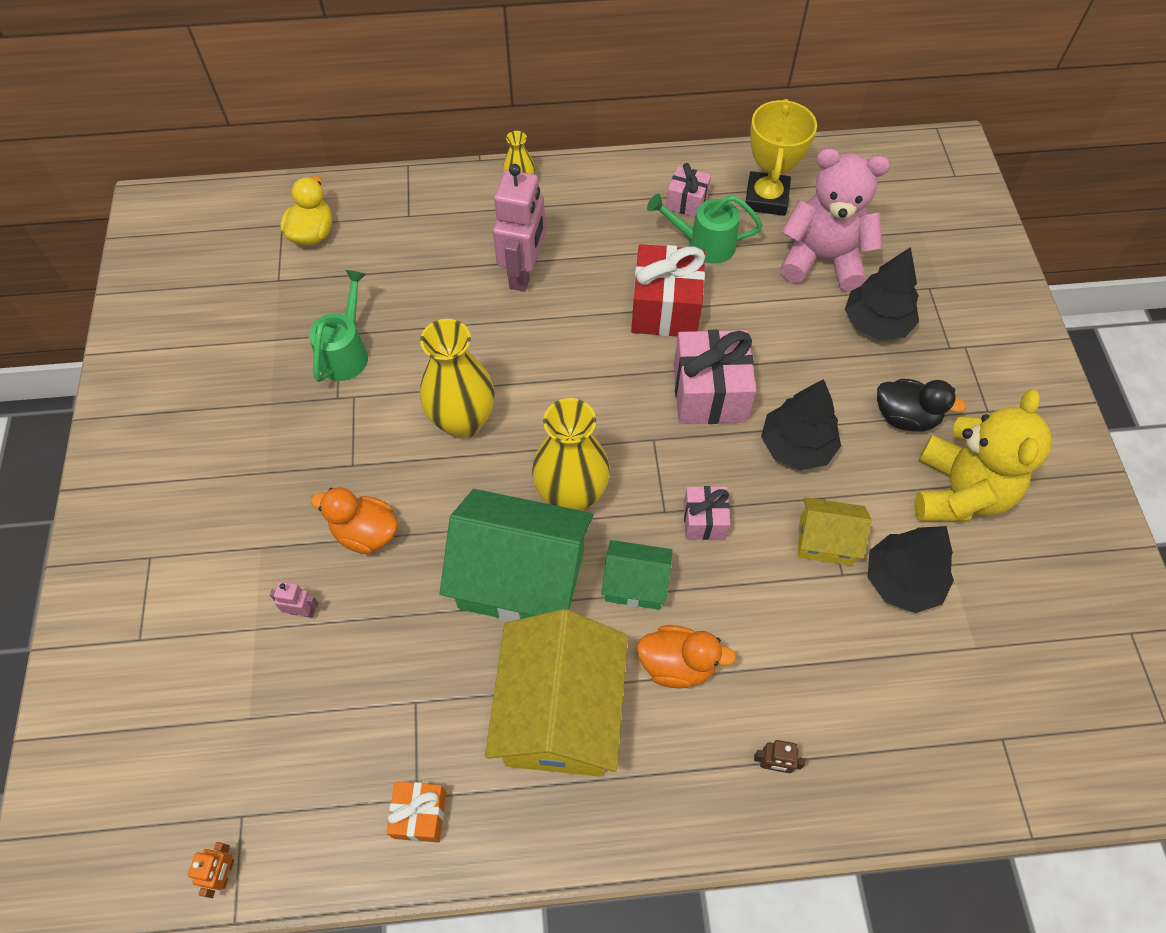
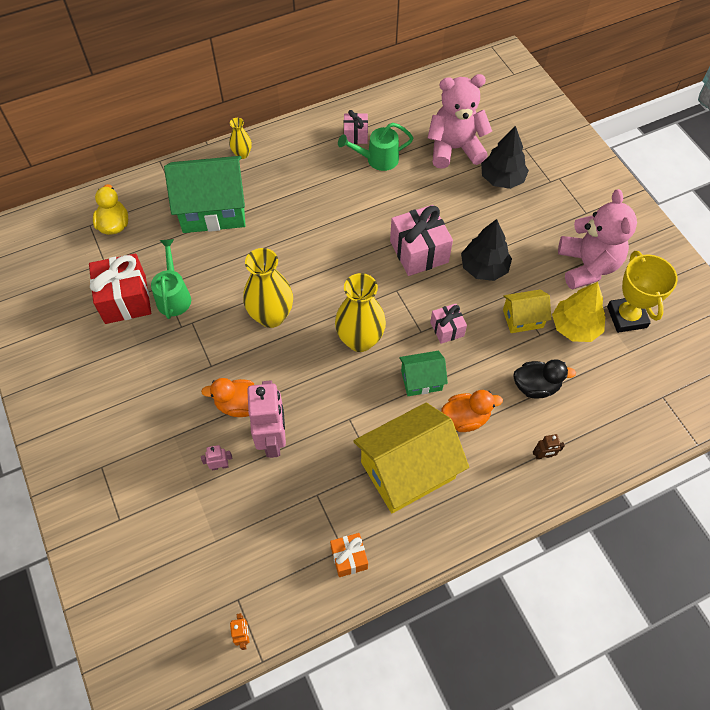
camera: 20 degrees left, 0 degrees up
green house [440,489,593,622] -> green house moved to [164,156,246,233]
yellow house [485,609,628,777] -> yellow house turned 75 degrees clockwise [353,403,469,513]
pink robot [493,164,546,292] -> pink robot moved to [247,380,286,458]
red gift [631,244,705,337] -> red gift moved to [89,253,151,324]
yellow trophy [745,99,817,216] -> yellow trophy moved to [607,251,678,333]
black tree [868,526,954,613] -> yellow tree [552,282,605,342]
black duck [877,379,966,431] -> black duck moved to [513,359,576,399]
yellow teddy bear [914,389,1052,521] -> pink teddy bear [558,189,637,290]

